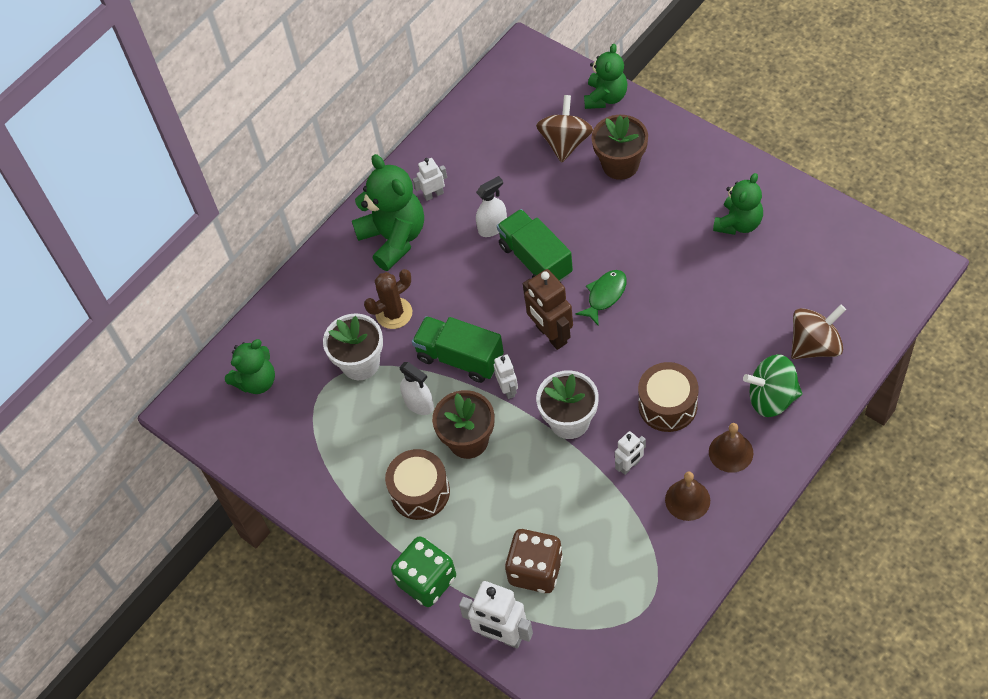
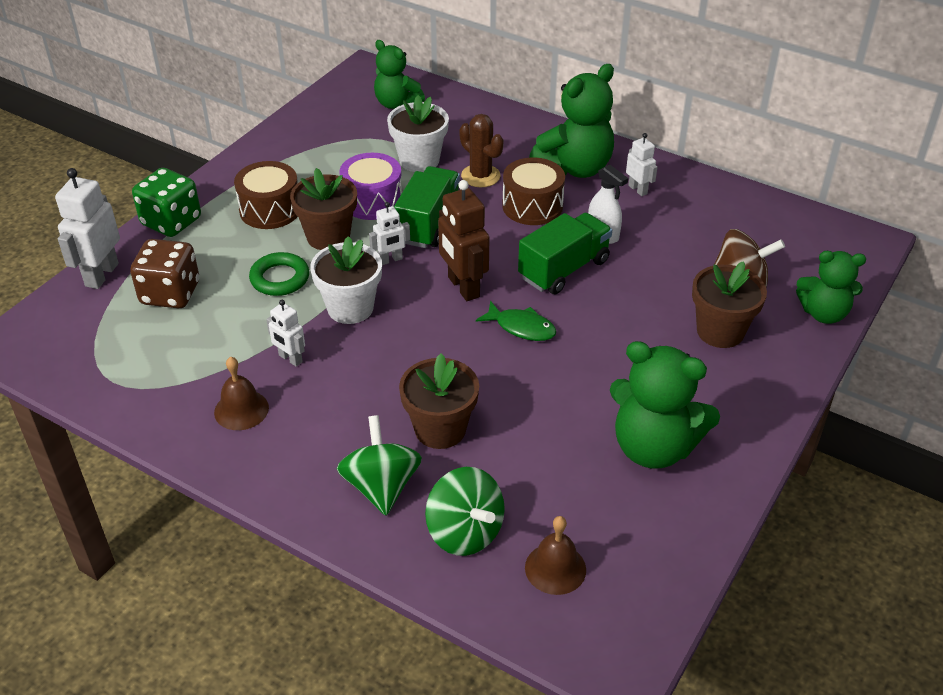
camera: 75 degrees right, 15 degrees down
white spray bottle [399,362,434,415] -> purple drum [339,153,402,220]
brown robot [523,269,573,350] -> brown robot turned 75 degrees counterclockwise [438,180,490,301]
brown drum [638,362,698,432] -> brown drum moved to [502,157,565,225]
brown bell [709,423,753,473] -> brown bell moved to [525,516,586,595]
green teddy bear [713,173,763,235] -> green teddy bear [610,341,720,468], size x1.54
brown spinning top [791,305,846,359] -> green spinning top [425,467,505,556]
none -> green ring [249,252,309,296]
none -> brown flower pot [399,353,479,449]

